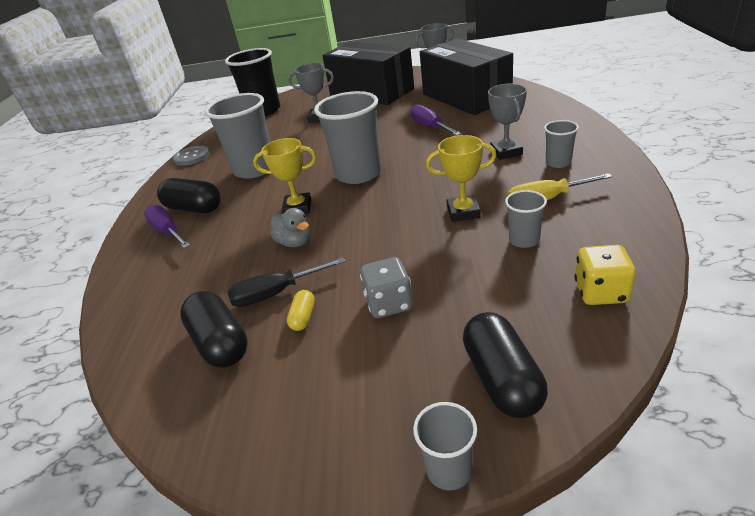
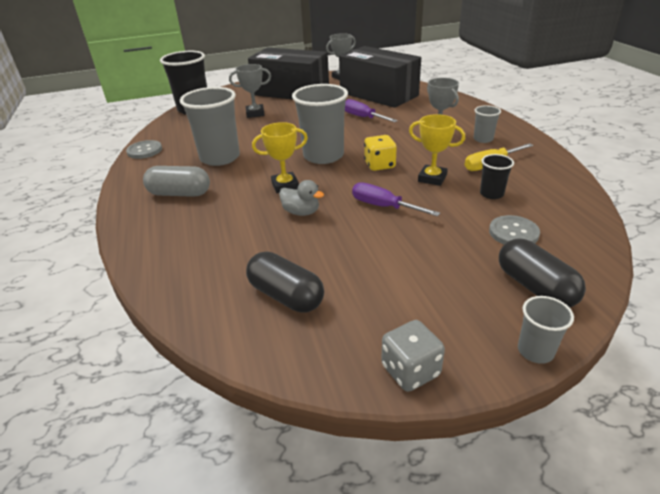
camera: 20 degrees left, 0 degrees up
purple screwdriver [144,205,191,249] -> purple screwdriver moved to [352,182,440,217]
black capsule [157,178,221,213] -> grey capsule [143,166,210,197]
black screwdriver [227,257,345,307] -> none
yellow capsule [287,290,315,331] -> none
grey dice [360,257,413,318] -> grey dice moved to [381,320,445,392]
yellow trophy [426,135,497,222] -> yellow trophy turned 45 degrees clockwise [409,114,465,186]
grey cup [505,190,547,248] -> black cup [480,154,514,199]
yellow dice [574,245,636,305] -> yellow dice moved to [364,135,397,171]
none -> grey button [489,215,540,244]

